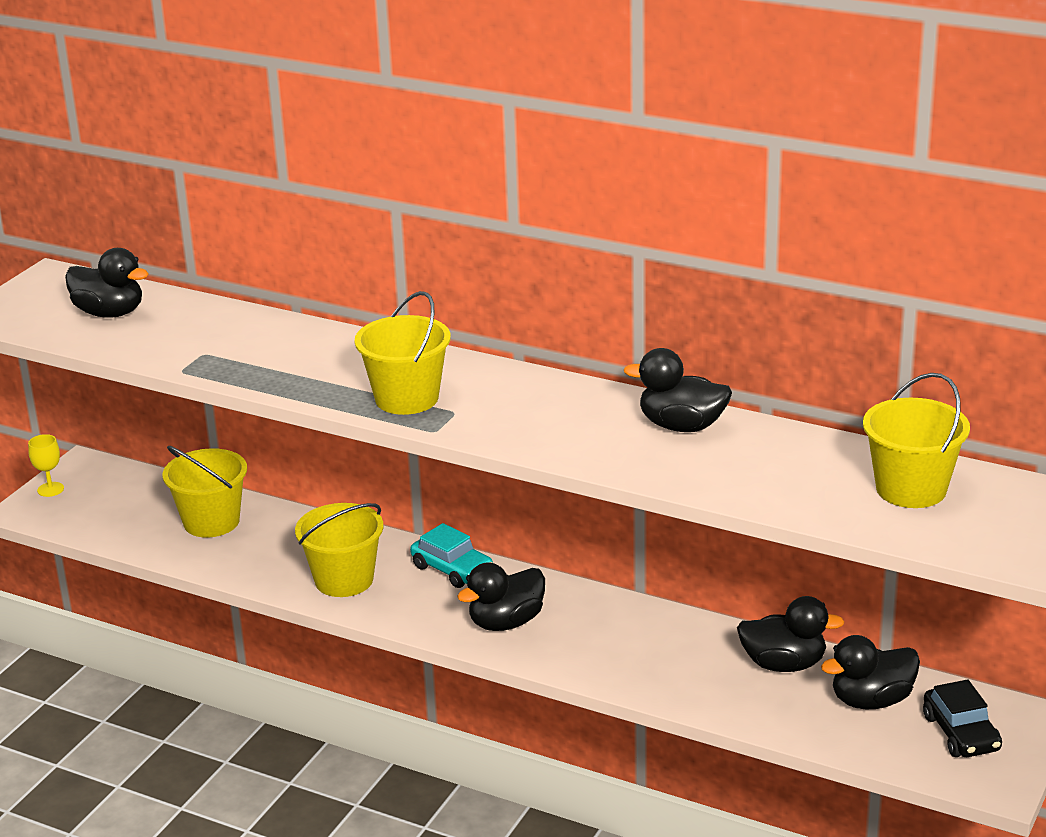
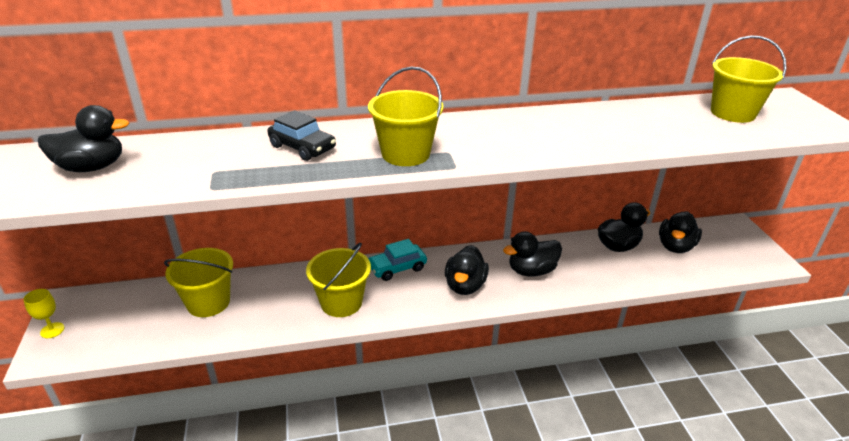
camera: 40 degrees left, 5 degrees up
turquoise car [410,523,493,588] -> turquoise car turned 150 degrees clockwise [368,239,427,281]
black duck [624,348,732,432] -> black duck moved to [503,231,562,277]
black car [923,680,1002,757] -> black car moved to [267,110,336,161]

